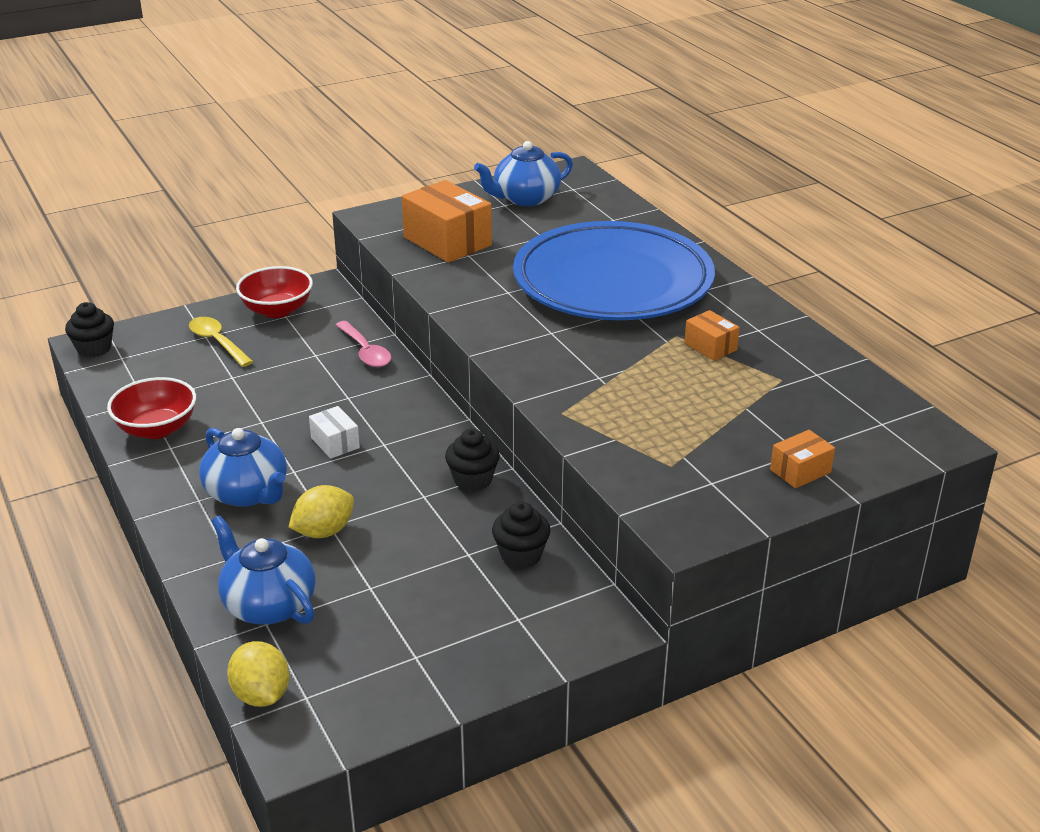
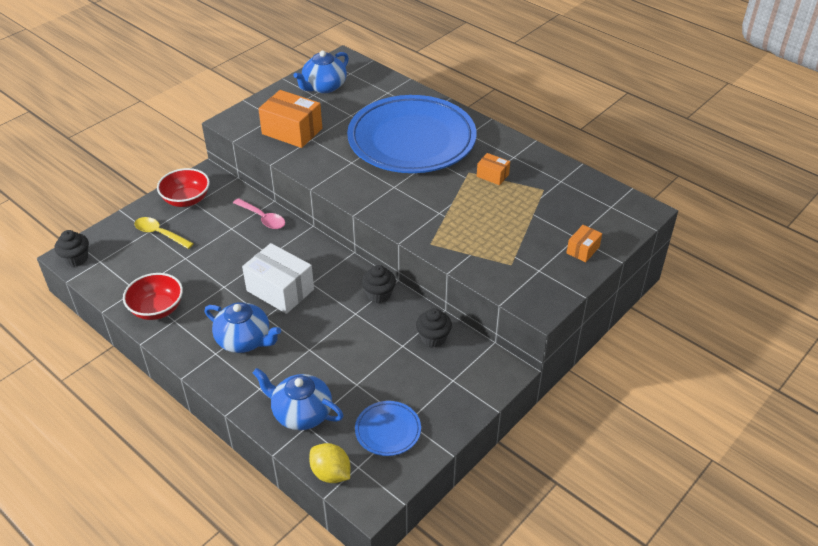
camera: 20 degrees left, 10 degrees up
yellow lemon [289,485,354,538] -> none
white box [309,406,360,459] -> white box [242,243,314,314], size x1.95
none -> blue plate [355,401,421,456]

